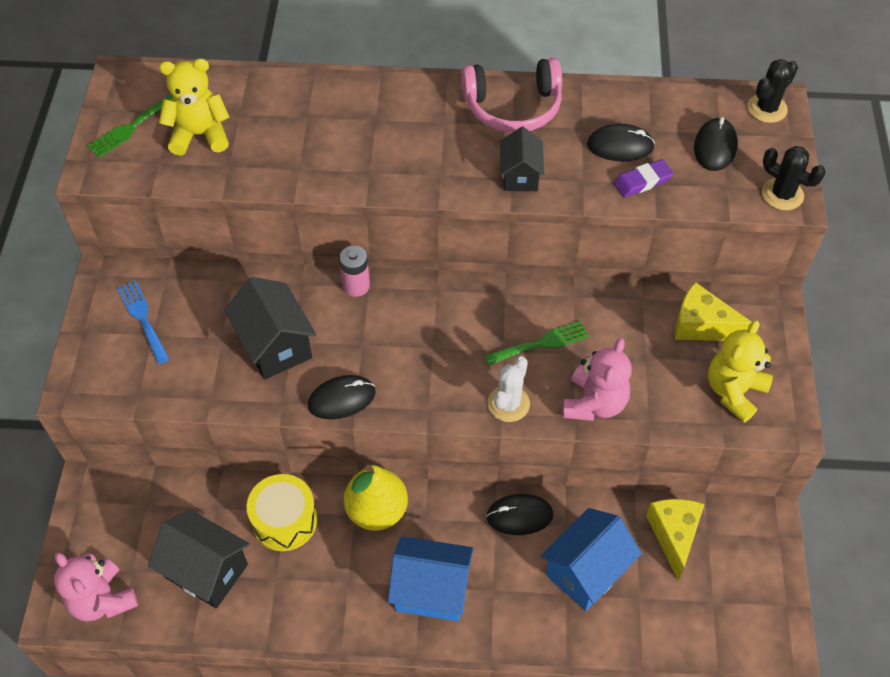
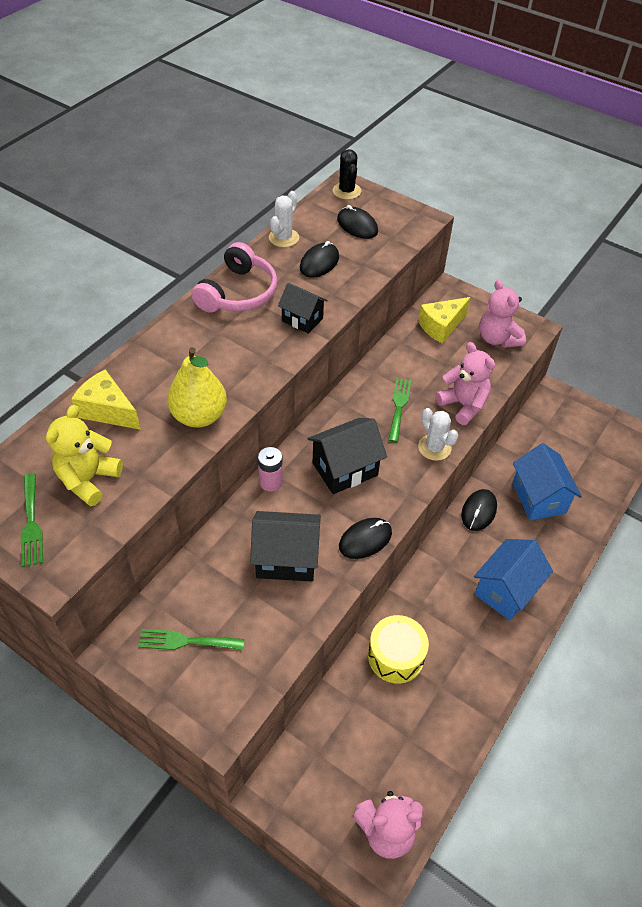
camera: 60 degrees left, 5 degrees down
blue fork [117,280,169,364] -> green fork [138,629,244,650]
black house [148,510,249,608] -> black house moved to [307,418,387,494]
black mouse [308,375,376,419] -> black mouse turned 45 degrees clockwise [339,518,392,559]
yellow pear [344,465,408,531] -> yellow pear moved to [167,347,227,428]
purple eraser [614,159,674,198] -> none
yellow cheese [646,499,704,580] -> yellow cheese moved to [71,369,141,430]
yellow teddy bear [708,320,773,423] -> pink teddy bear [479,280,526,348]
black cactus [762,146,826,210] -> none
none -> white cactus [269,191,299,247]

